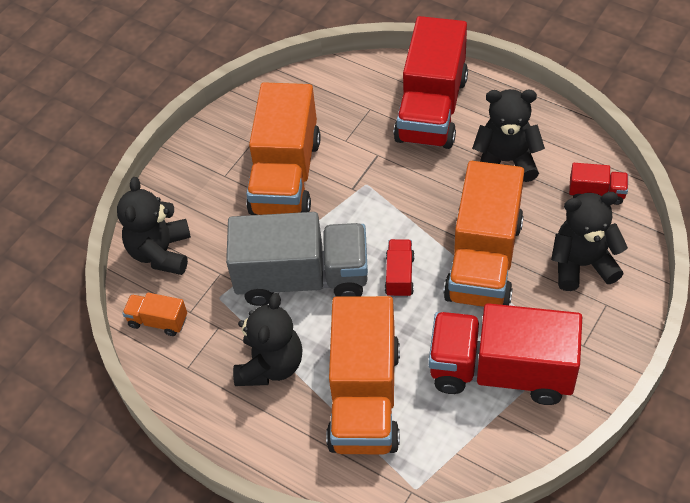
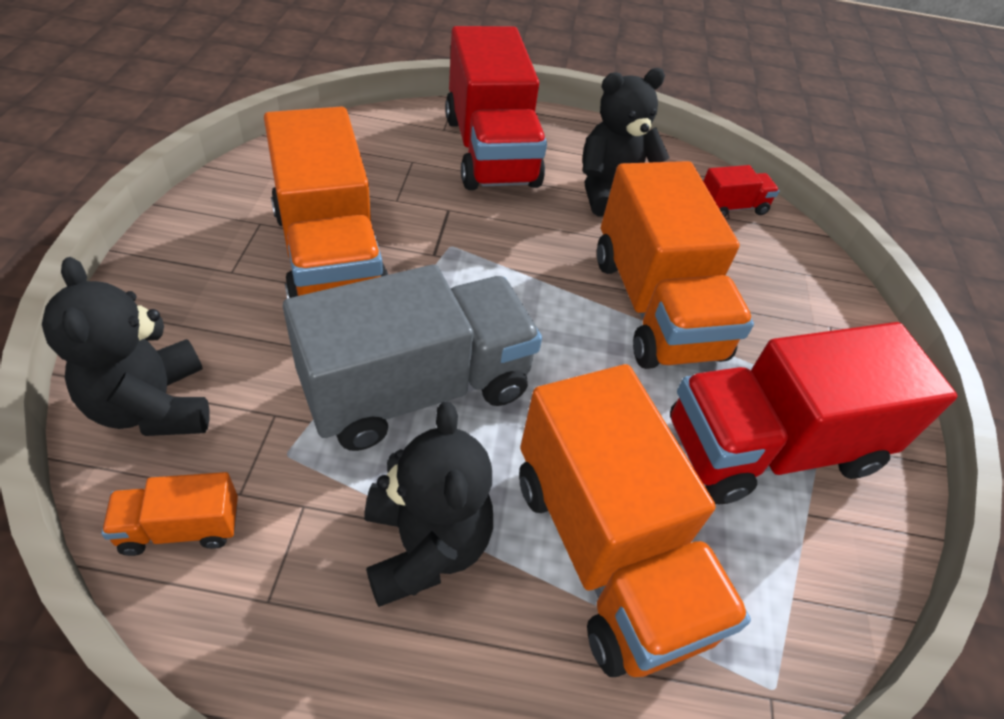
camera: 35 degrees left, 5 degrees down
red truck [385,239,415,298] -> none
black teddy bear [551,192,628,291] -> none

